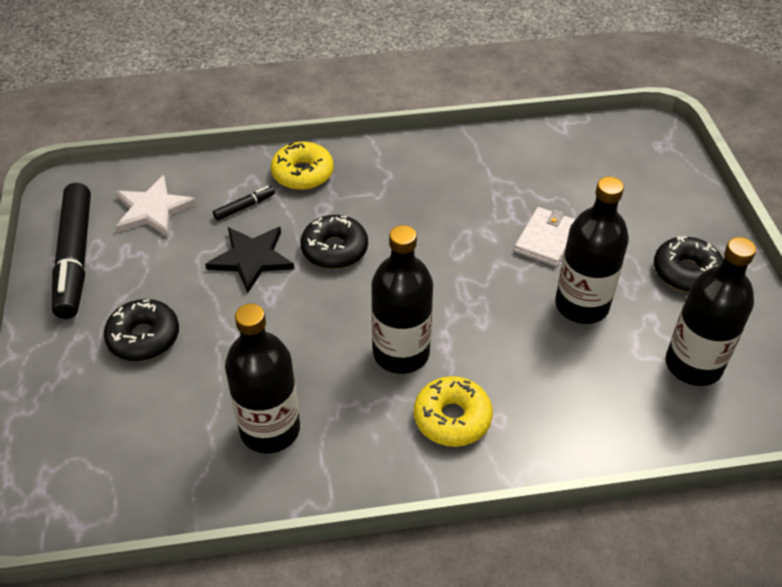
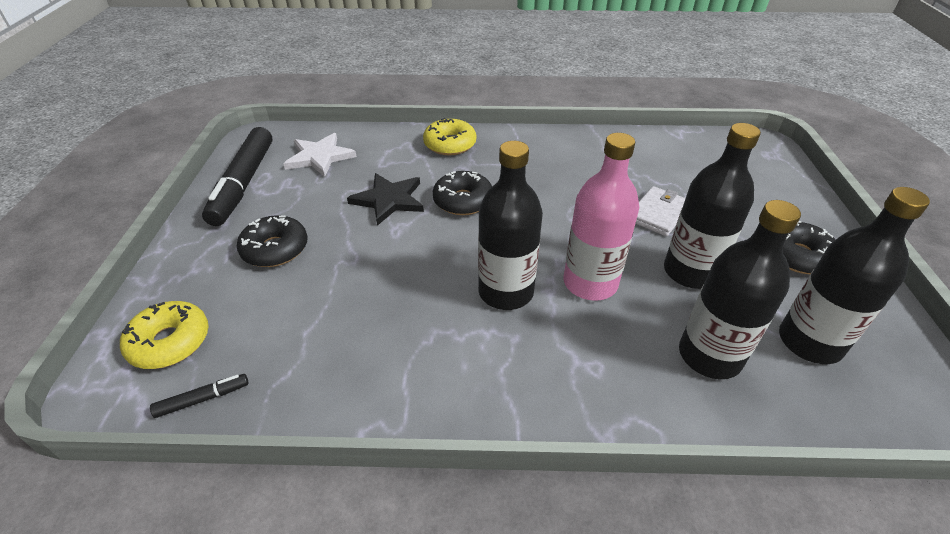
camera: 10 degrees right, 5 degrees down
black marker [213,186,275,221] -> black marker moved to [150,374,249,418]
black bottle [225,304,300,453] -> black bottle moved to [679,200,801,379]
yellow donut [414,376,493,447] -> yellow donut moved to [120,301,209,369]
none -> pink bottle [564,133,639,301]

